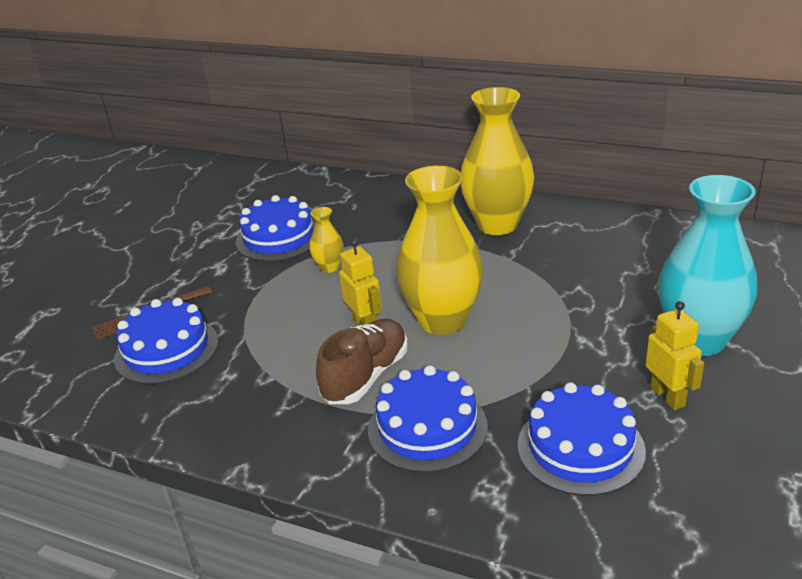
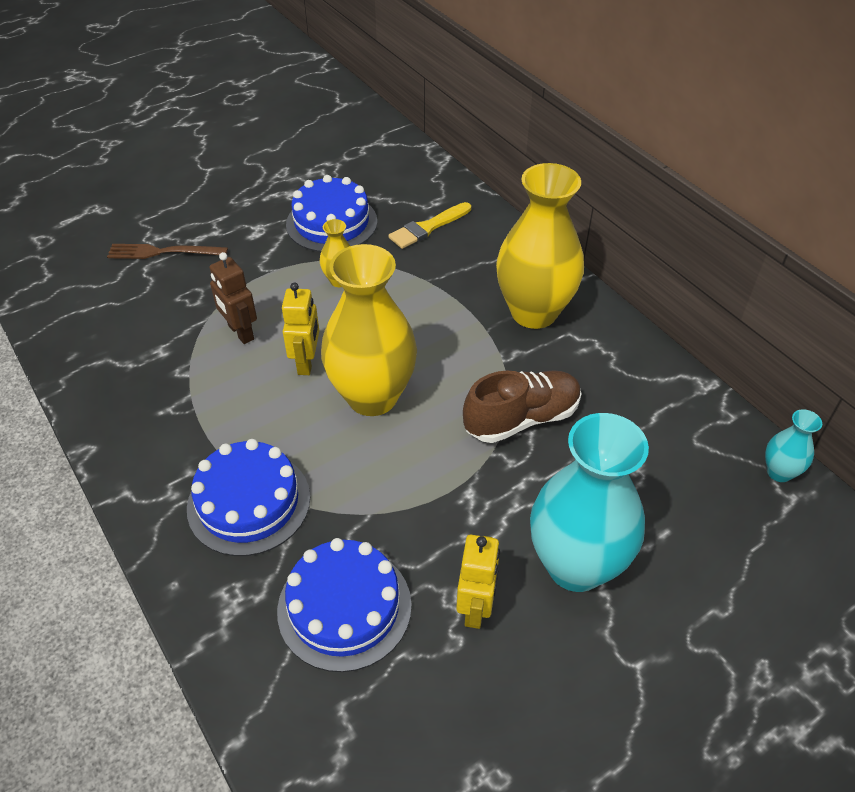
camera: 30 degrees right, 15 degrees up
blue cake [114,298,218,384] -> none
brown shoe [316,319,408,404] -> brown shoe moved to [463,370,581,443]
none -> brown robot [209,252,257,344]
none -> yellow brush [388,202,471,249]
none -> turquoise vase [765,409,822,482]

